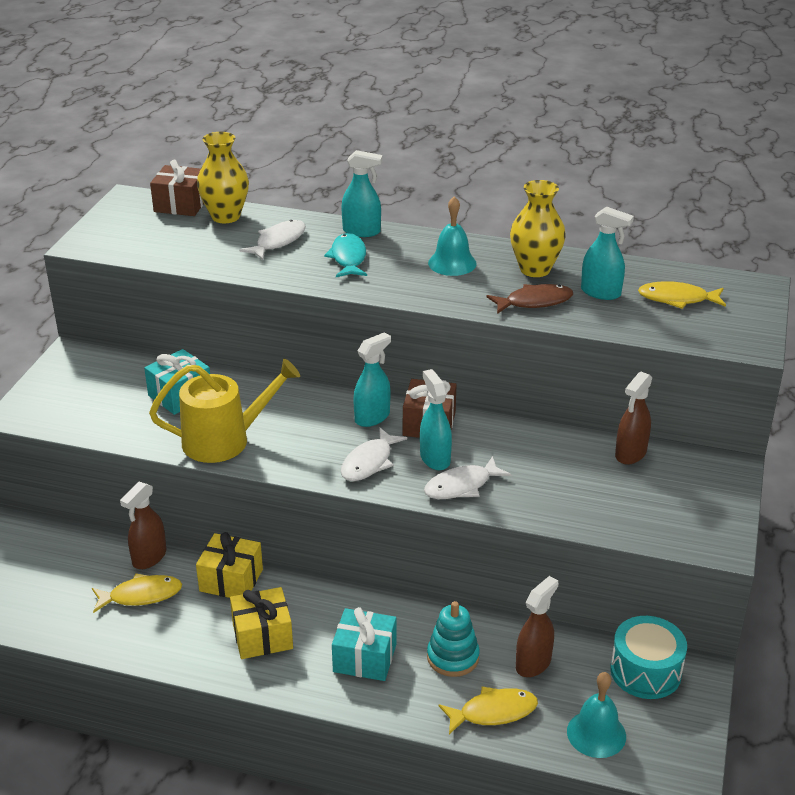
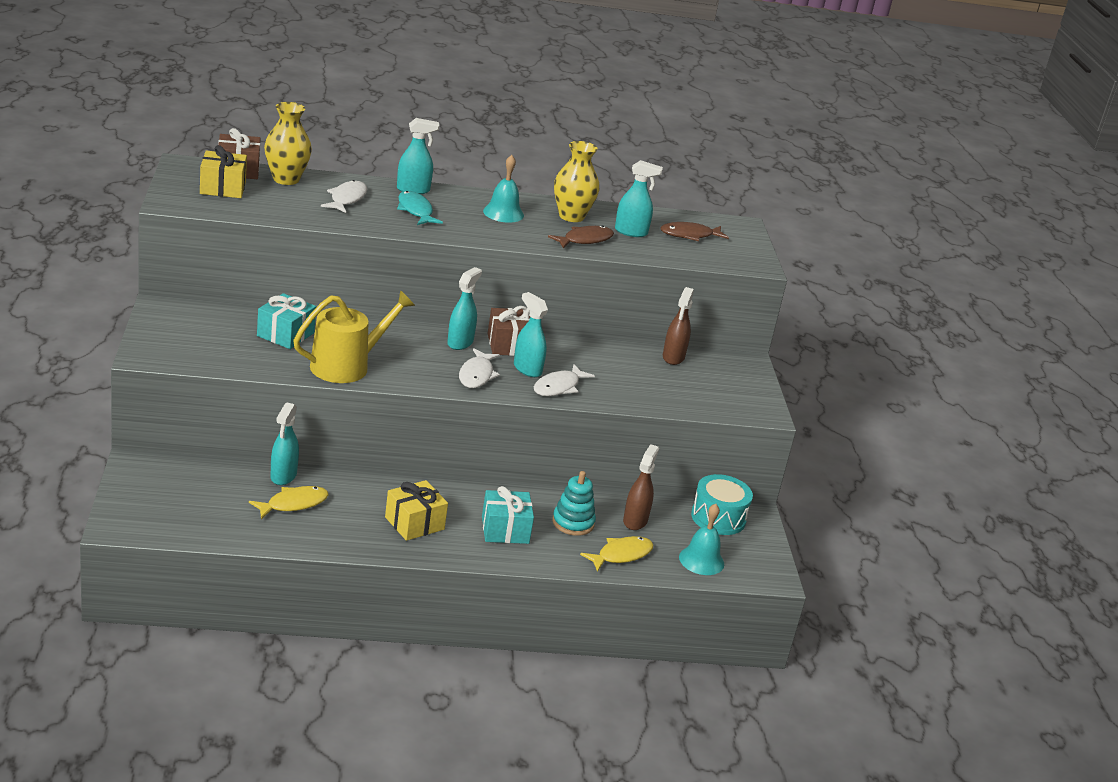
camera: 25 degrees left, 5 degrees down
brown spray bottle [120,482,166,569] -> turquoise spray bottle [270,402,299,485]
yellow gift [196,532,263,598] -> yellow gift moved to [200,145,247,198]
yellow fish [638,281,726,309] -> brown fish [660,222,729,241]

